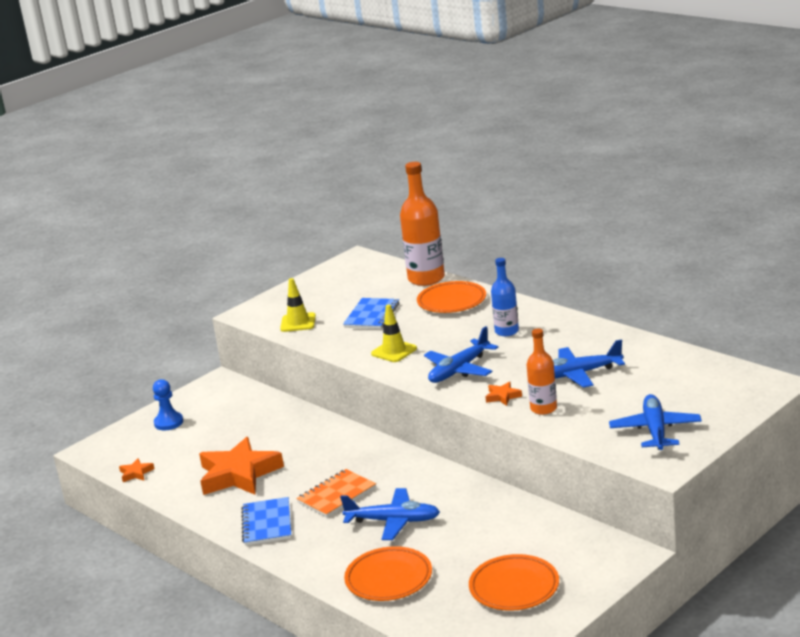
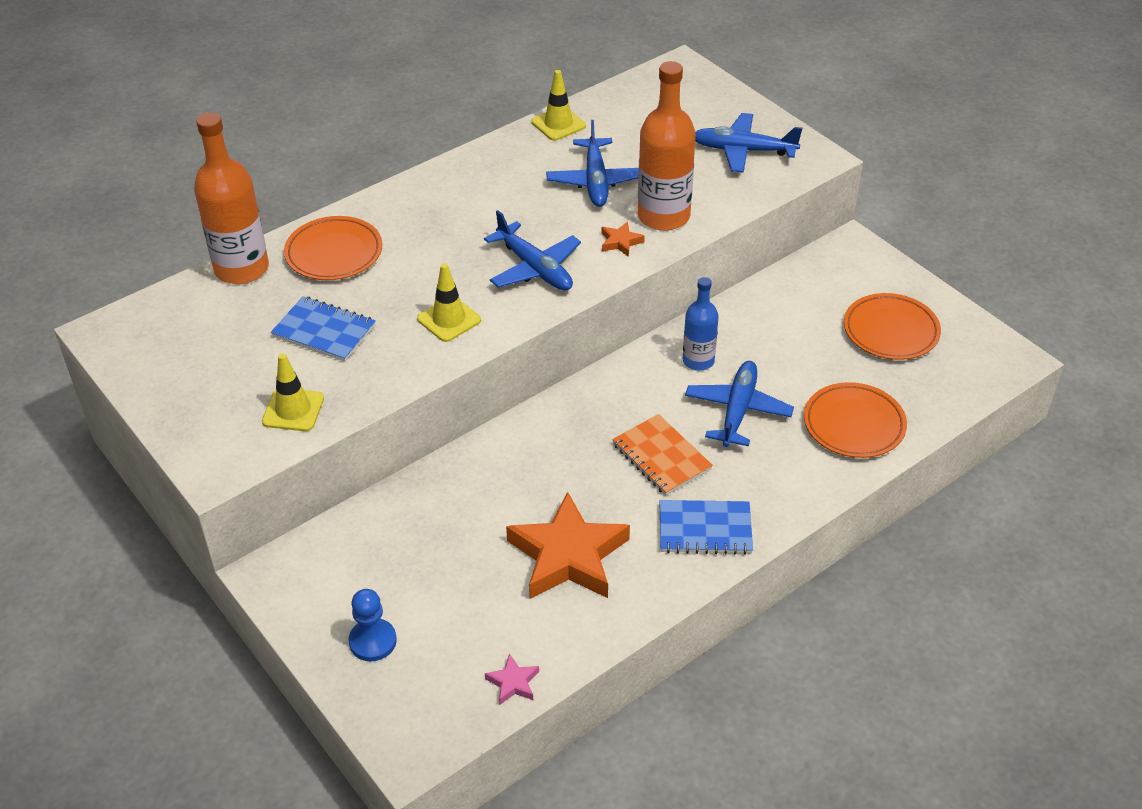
camera: 85 degrees left, 20 degrees up
orange star [119,458,154,482] -> pink star [485,654,539,705]
blue bottle [491,258,519,336] -> blue bottle moved to [683,277,719,371]
orange bottle [527,328,557,415] -> orange bottle [638,61,696,231], size x1.68
none -> yellow traffic cone [531,70,586,141]

